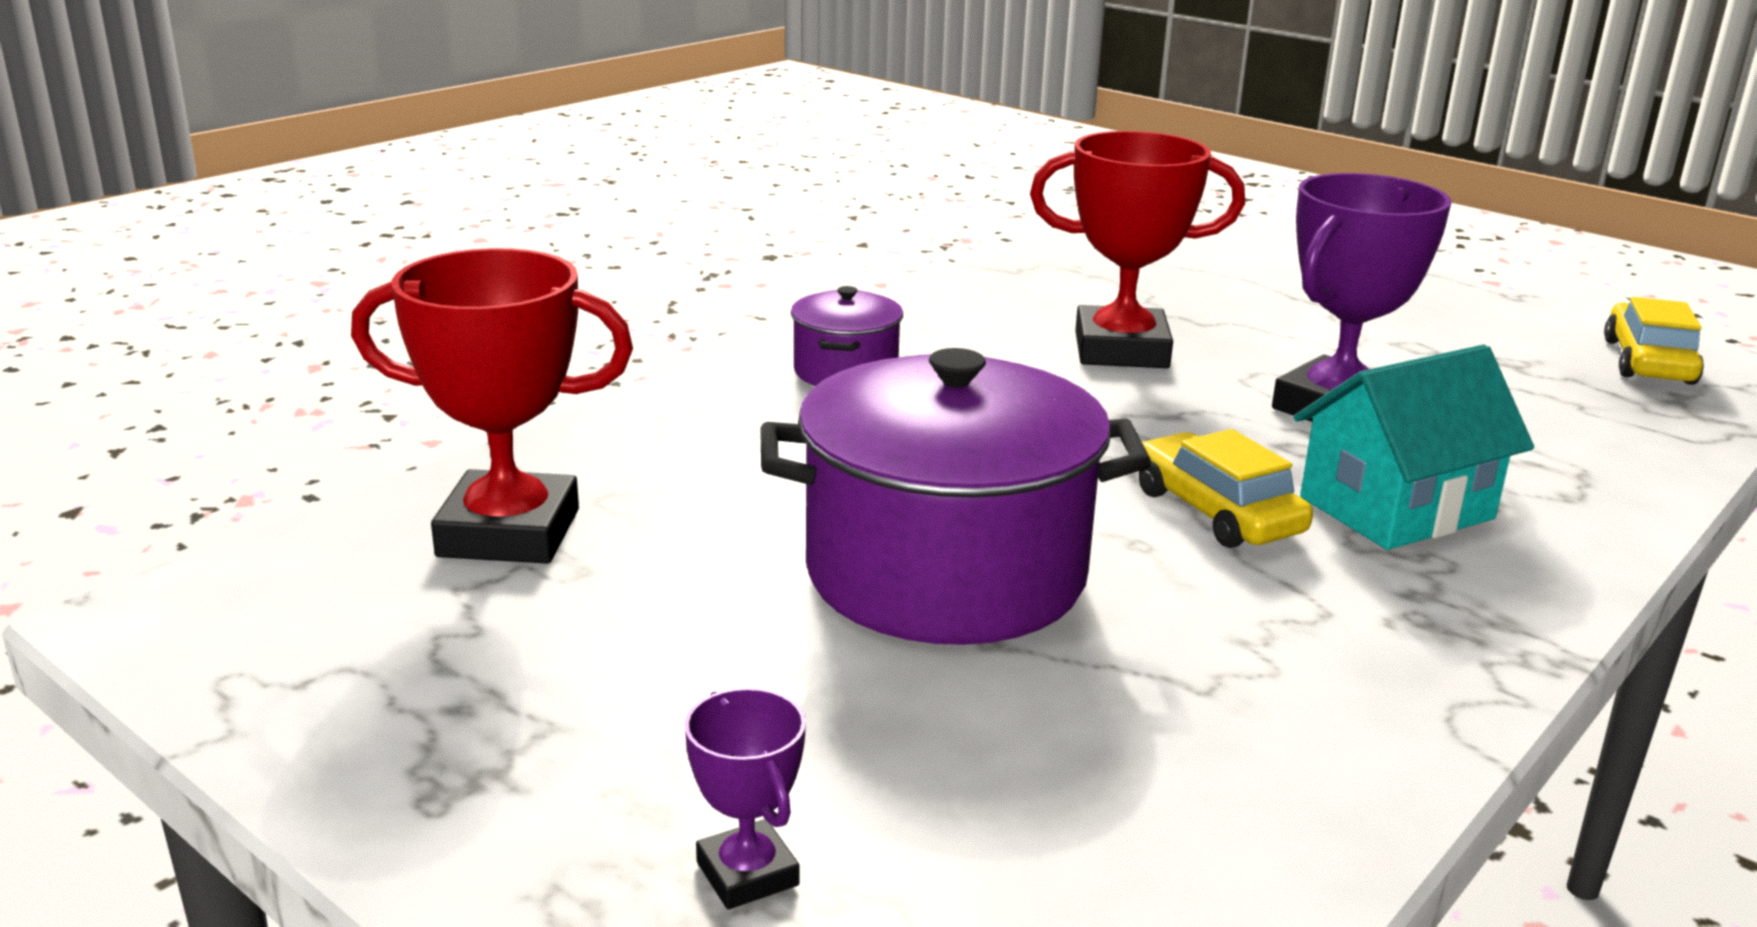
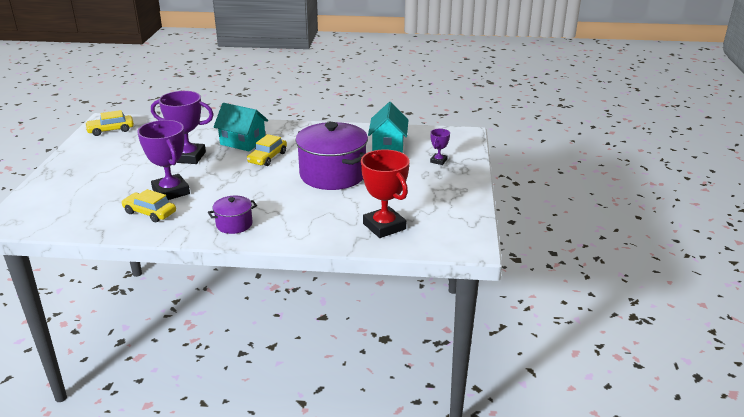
camera: 125 degrees left, 5 degrees up
red trophy [1030,131,1245,368] -> purple trophy [137,120,190,200]
none -> yellow car [121,189,176,222]
none -> turquoise house [368,102,408,153]

